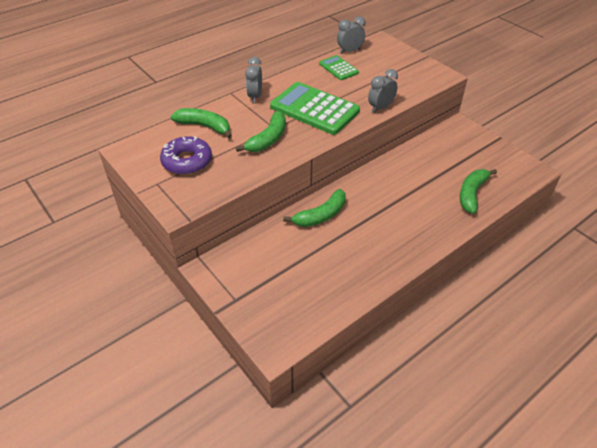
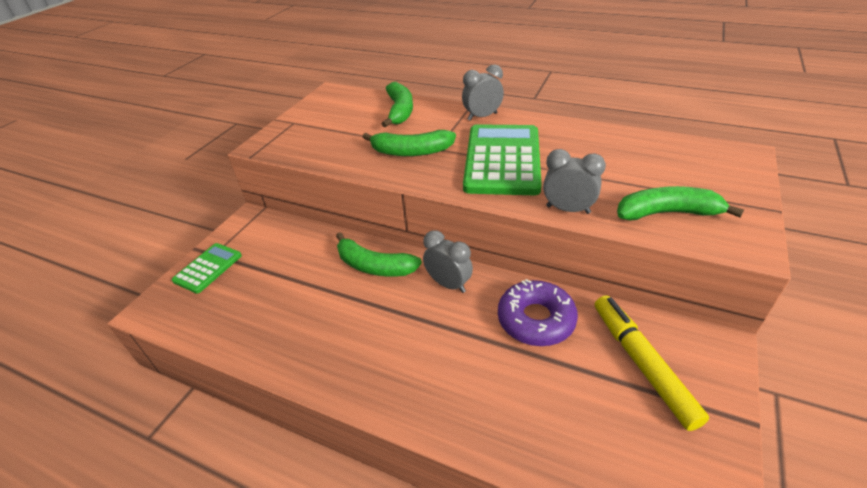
camera: 65 degrees right, 5 degrees down
purple donut [160,136,212,175] -> purple donut moved to [498,279,578,346]
green calculator [319,55,359,80] -> green calculator moved to [172,243,242,294]
grey clock [337,16,366,54] -> grey clock moved to [423,230,473,293]
green banana [460,169,497,214] -> green banana moved to [617,186,744,221]
none -> yellow marker [595,295,709,431]

